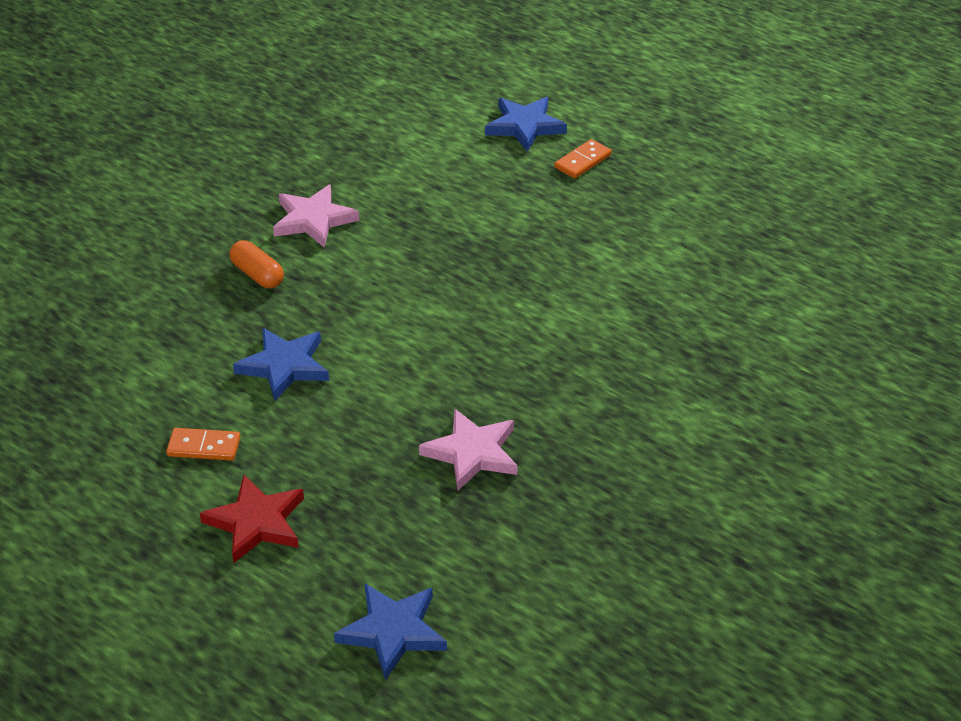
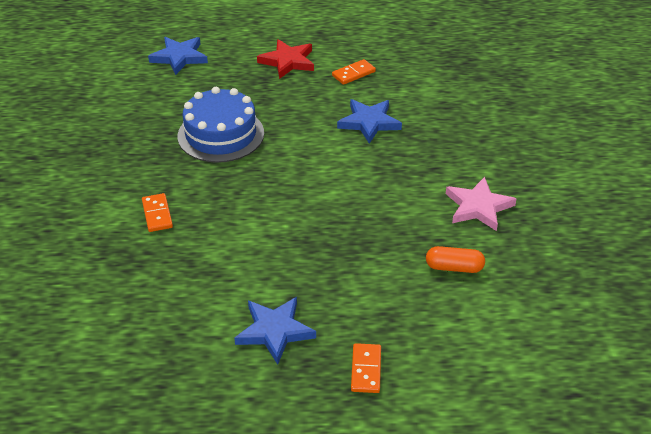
camera: 140 degrees right, 0 degrees up
orange capsule [229,240,284,288] -> orange capsule moved to [426,246,485,273]
pink star [419,408,518,490] -> blue cake [177,87,264,163]
blue star [485,97,567,152] -> blue star moved to [234,297,316,365]
none -> orange domino [142,193,173,232]

